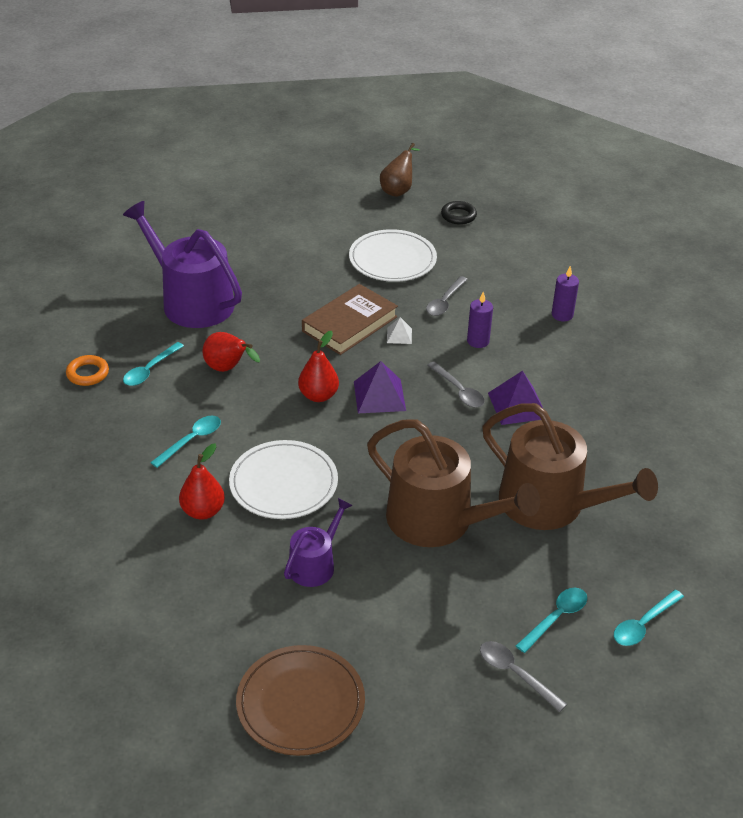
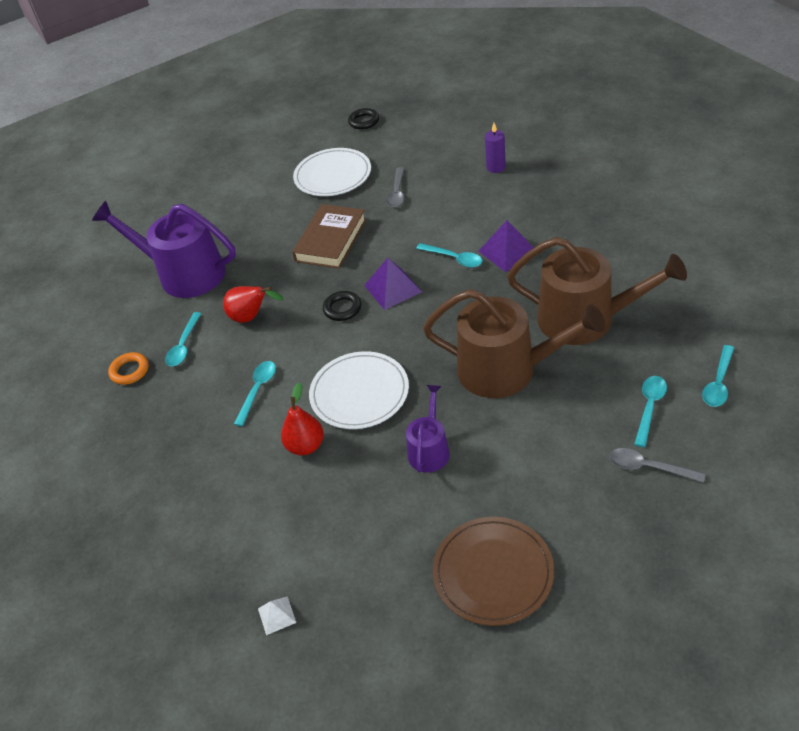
camera: 15 degrees left, 5 degrees up
red pear [298,331,339,402] -> black ring [323,291,361,321]
brown pear [380,143,420,197] -> none
white pyramid [387,317,412,344] -> white pyramid moved to [258,597,296,635]
grey spoon [427,362,485,408] -> turquoise spoon [416,243,483,267]
purple candle [467,292,493,348] -> none

